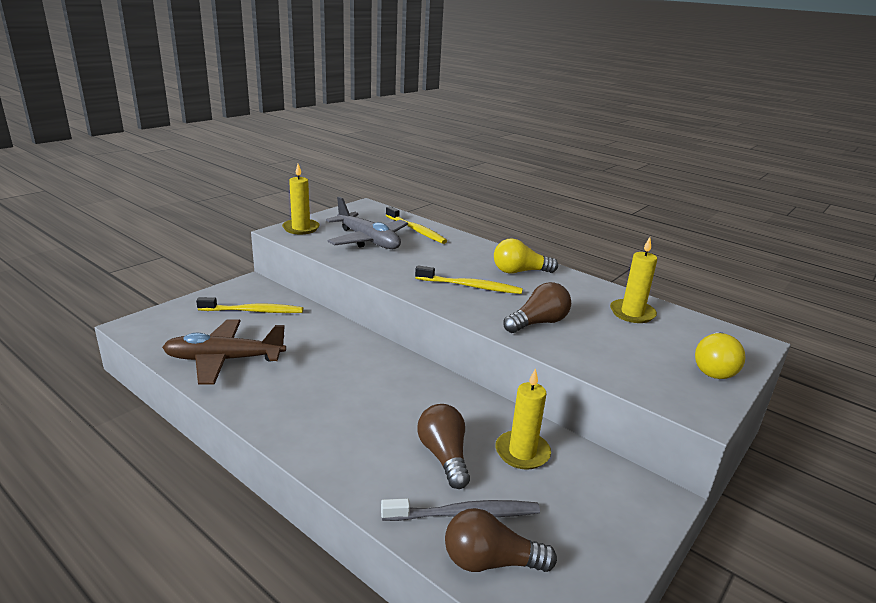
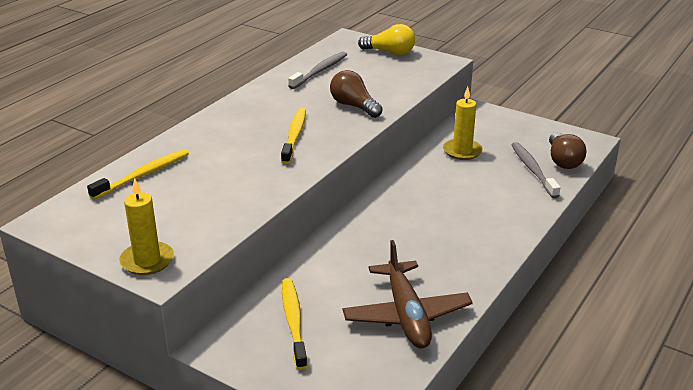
camera: 95 degrees left, 5 degrees up
grey plane [326,197,408,249] -> none
brown light bulb [417,404,470,489] -> none
yellow light bulb [494,238,558,274] -> none
yellow candle [610,237,657,323] -> grey toothbrush [288,51,347,89]

